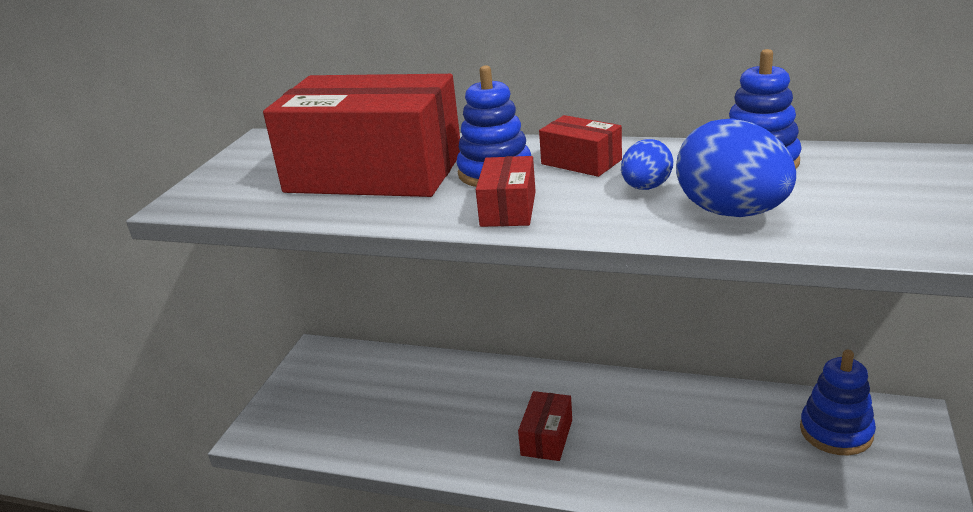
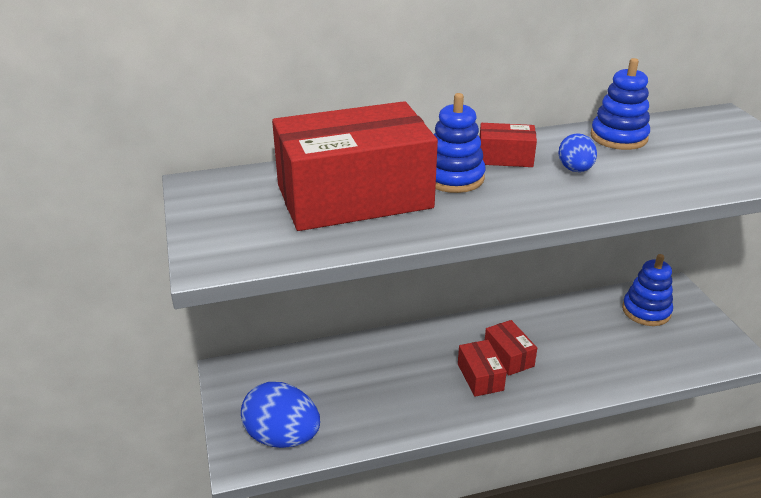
camera: 35 degrees left, 5 degrees up
red box [476,156,536,227] -> red box moved to [485,320,537,376]
blue egg [676,118,796,217] -> blue egg moved to [241,382,320,448]

